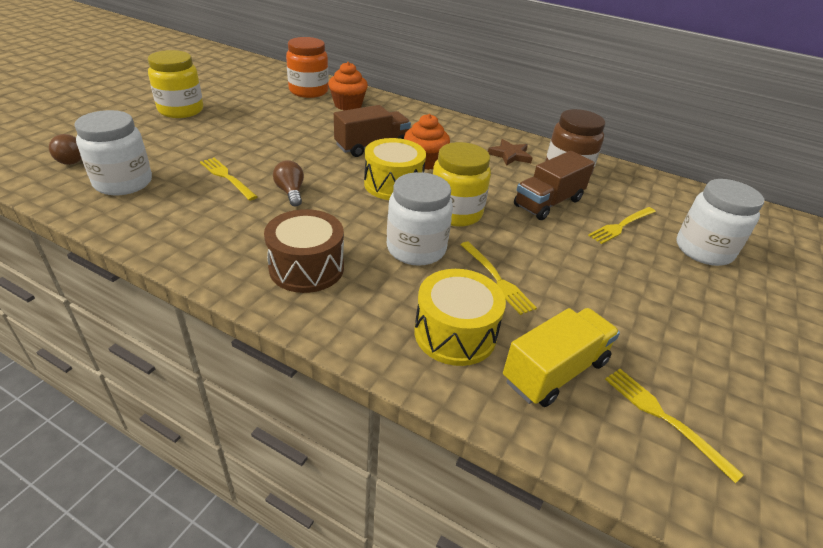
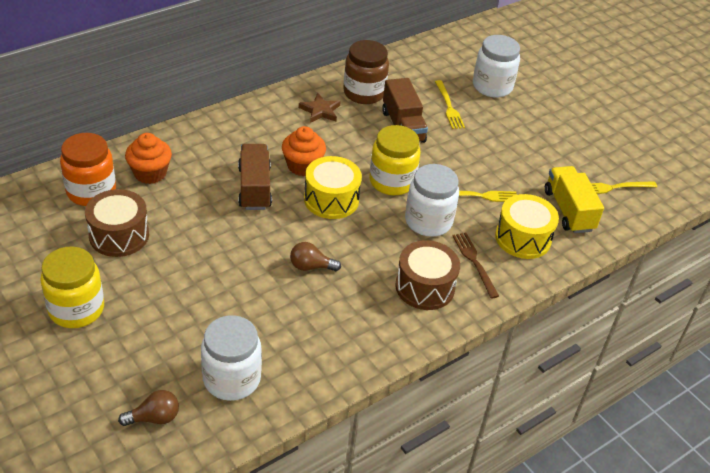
camera: 65 degrees left, 5 degrees up
yellow fork [200,158,258,201] -> none
none -> brown drum [85,189,149,257]
none -> brown fork [452,232,499,298]

